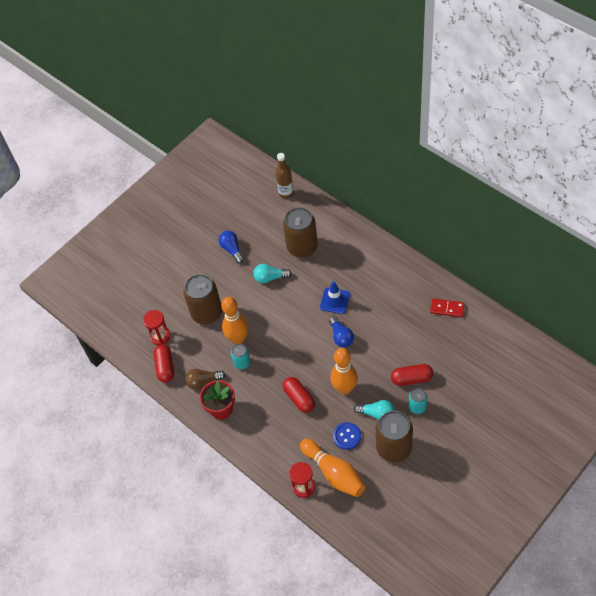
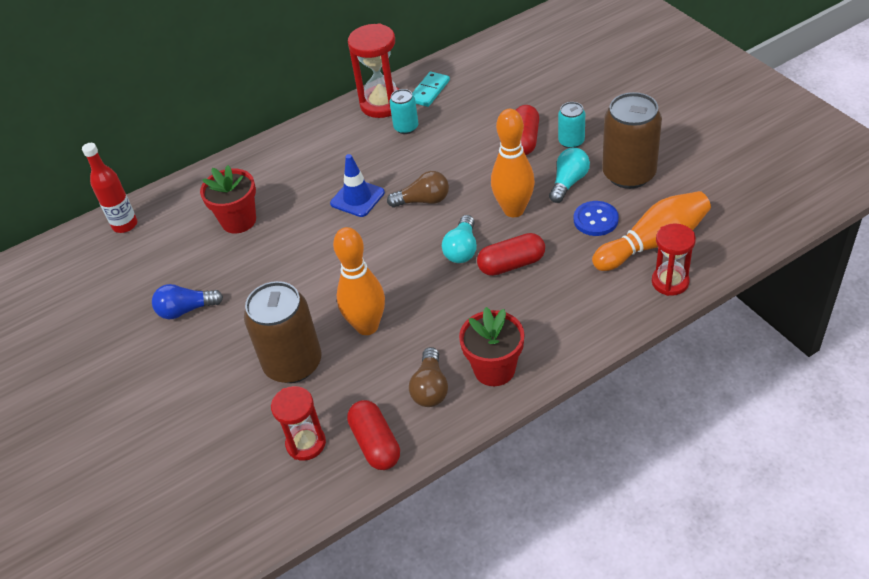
camera: 75 degrees left, 10 degrees down
red capsule [154,344,174,383] -> red capsule turned 60 degrees clockwise [347,400,400,470]
turquoise can [231,344,251,370] -> turquoise can moved to [389,89,418,134]
turquoise light bulb [253,264,292,283] -> turquoise light bulb moved to [442,215,477,263]
brown bottle [275,153,294,199] -> red bottle [82,143,137,233]
brown can [283,207,318,258] -> red flower pot [200,165,256,234]
blue light bulb [329,316,354,348] -> brown light bulb [387,171,449,207]
red domino [430,298,465,318] -> turquoise domino [412,72,450,107]
none -> red hourglass [348,23,399,118]

